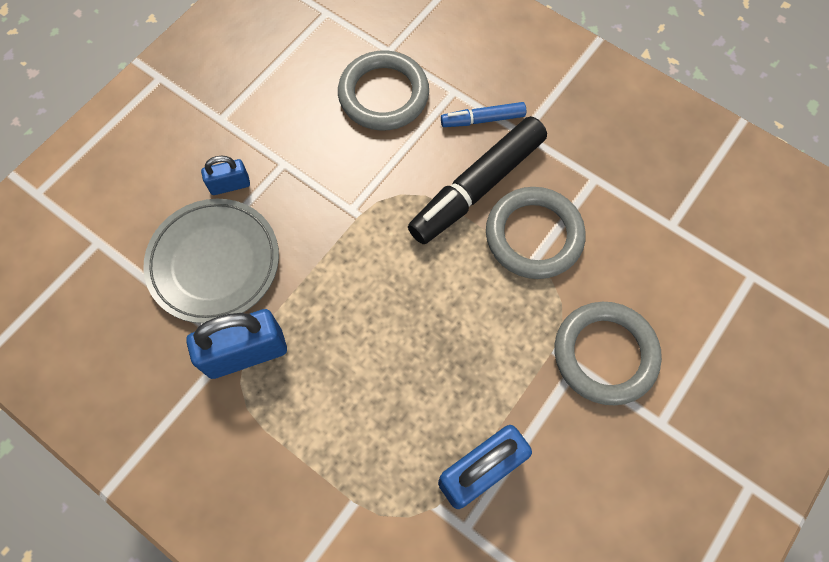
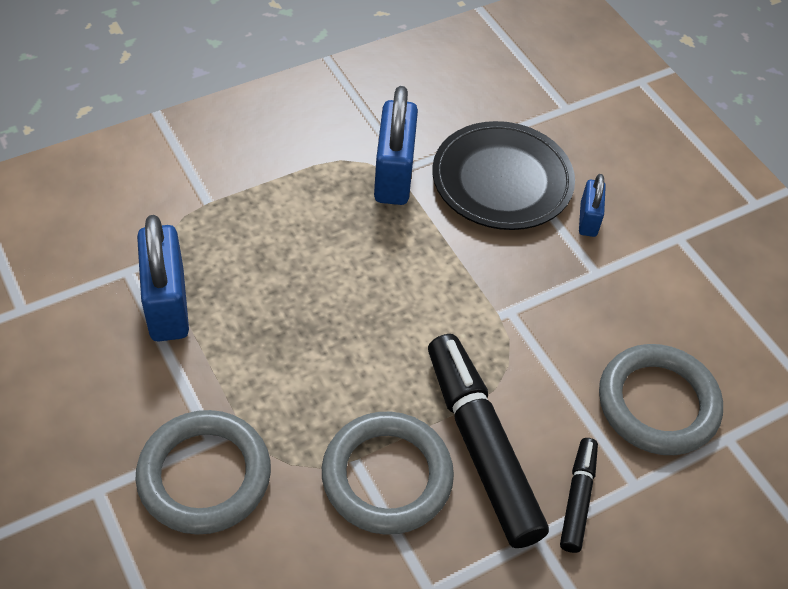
camera: 110 degrees right, 15 degrees down
grey plate [143,199,279,323] -> black plate [433,121,575,230]
blue marker [441,102,526,127] -> black marker [560,438,598,553]

